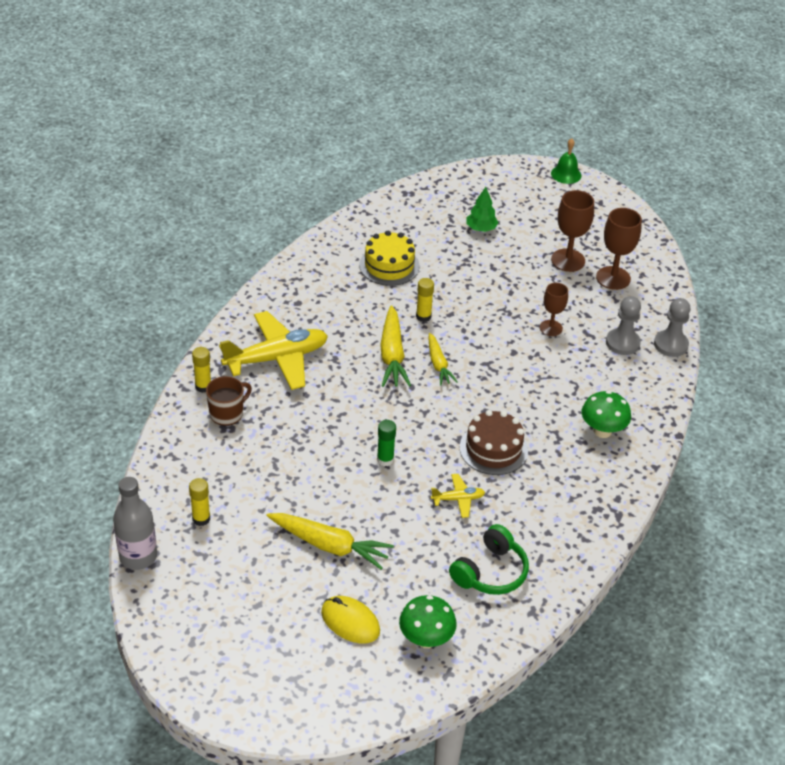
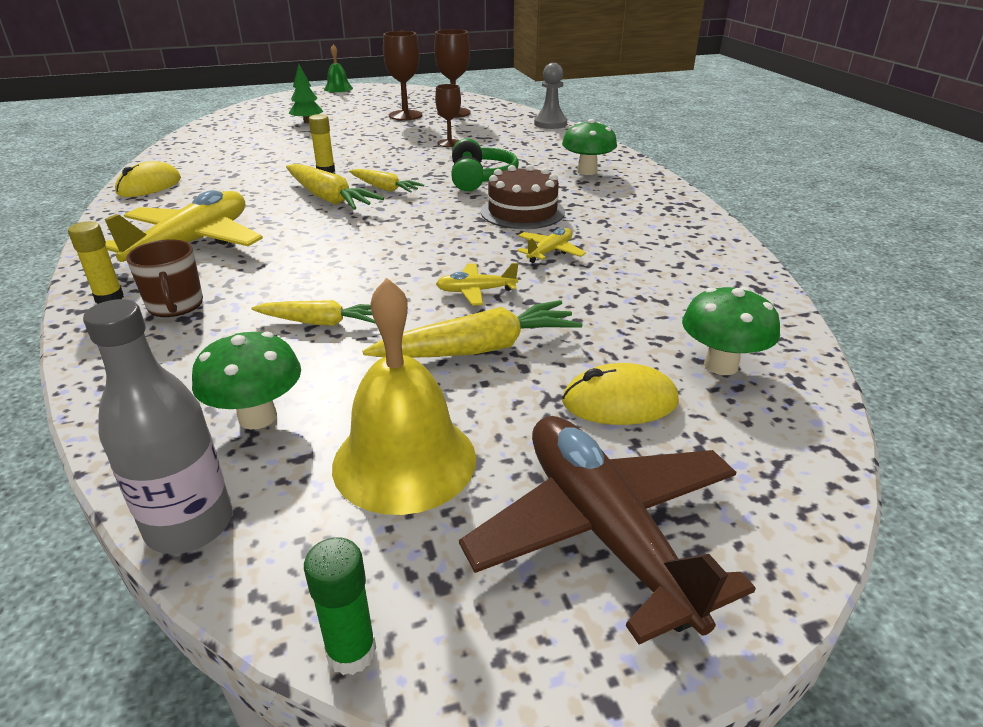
camera: 40 degrees left, 10 degrees down
yellow glue stick [189,478,210,526] -> green mushroom [192,332,301,429]
brown mug [206,376,252,426] -> brown mug turned 150 degrees clockwise [126,239,203,317]
yellow cake [359,231,420,286] -> none
green glue stick [377,420,396,466] -> green glue stick moved to [304,537,376,675]
green headphones [449,524,529,595] -> green headphones moved to [451,138,519,191]
grey pawn [606,296,641,355] -> none
none -> yellow mouse [115,161,181,197]
none -> yellow carrot [251,300,375,326]
none -> yellow bell [332,278,476,515]
none -> yellow plane [436,263,518,305]
none -> brown plane [459,416,756,644]

